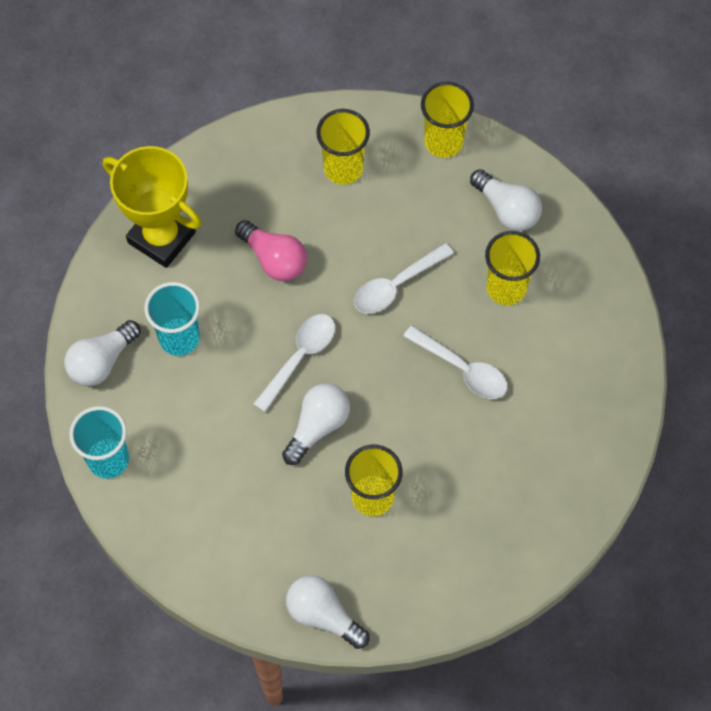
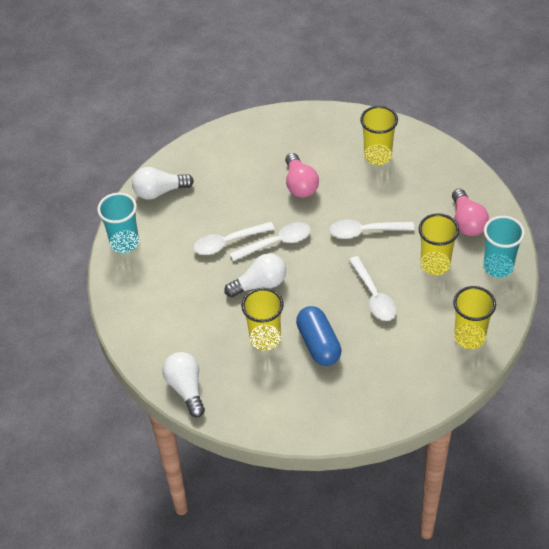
camera: 35 degrees right, 15 degrees down
yellow trophy [103,146,202,268] -> none
turquoise cup [145,282,200,356] -> turquoise cup moved to [483,216,525,278]
yellow cup [421,81,474,158] -> yellow cup moved to [453,286,496,349]
white light bulb [470,169,542,231] -> pink light bulb [452,189,489,236]
none -> white spoon [193,222,275,255]
none -> blue capsule [296,306,342,366]

